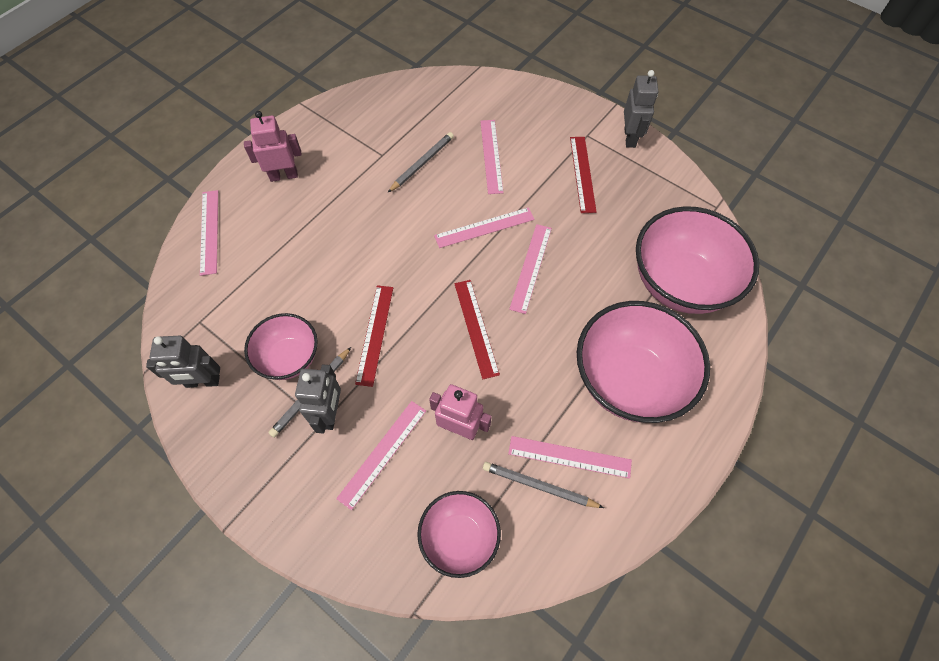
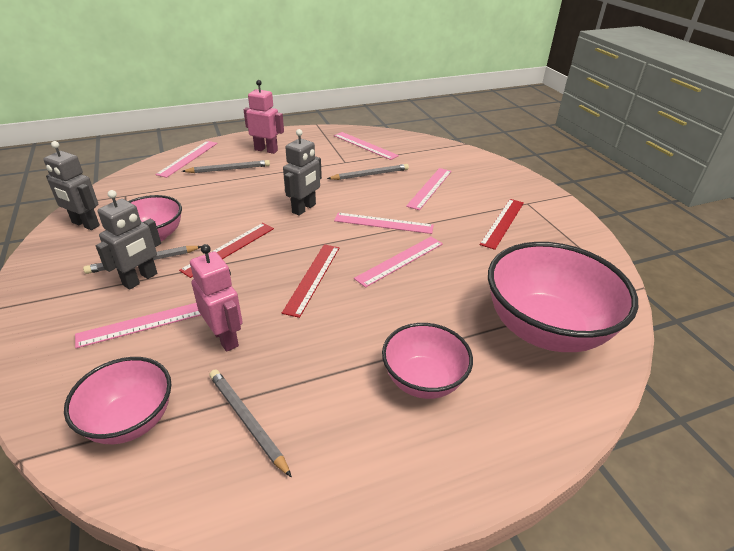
camera: 30 degrees right, 25 degrees down
pink ruler [508,436,632,479] -> pink ruler moved to [334,132,399,160]
pink bowl [577,301,710,423] -> pink bowl [382,323,473,399], size x0.58
grey robot [624,70,658,148] -> grey robot moved to [283,129,322,216]
none -> grey pencil [182,160,270,173]

